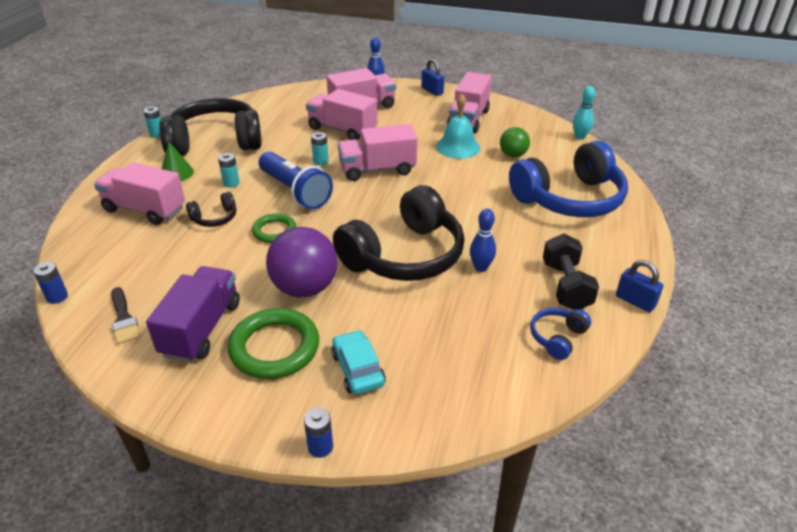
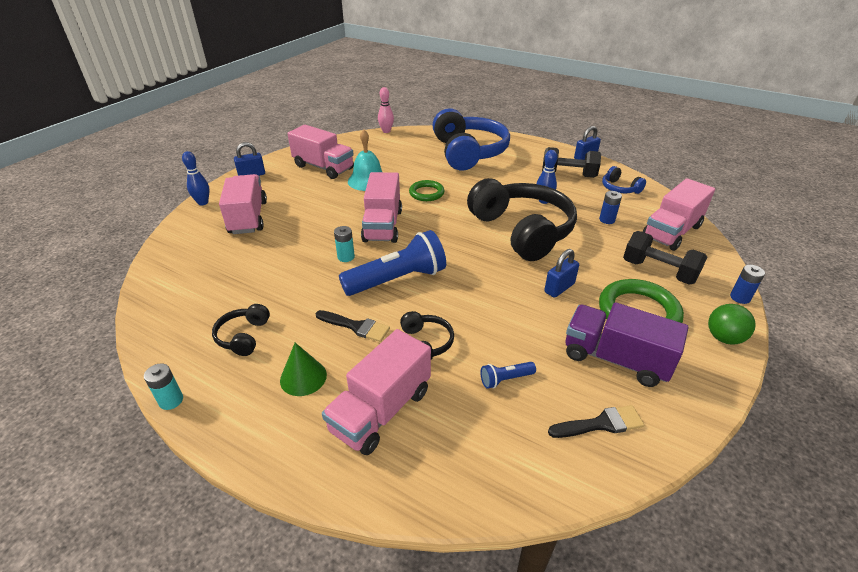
camera: 75 degrees left, 0 degrees up
blue battery [33,262,68,304] -> blue battery moved to [599,191,622,224]
black headphones [159,98,262,156] -> black headphones [212,304,270,356], size x0.43
turquoise battery [218,153,240,188] -> black brush [315,310,390,342]
green ring [252,213,297,243] -> green ring moved to [409,180,445,201]
purple ball [266,227,338,298] -> blue padlock [544,249,579,298]
pink truck [306,89,377,140] -> pink truck moved to [643,178,715,251]
turquoise car [331,330,386,395] -> black dumbbell [623,231,707,285]
green ball [500,127,530,157] -> green ball moved to [708,304,756,345]
turquoise bowling pin [573,86,595,140] -> pink bowling pin [378,87,394,133]
none -> blue flashlight [480,362,536,389]

